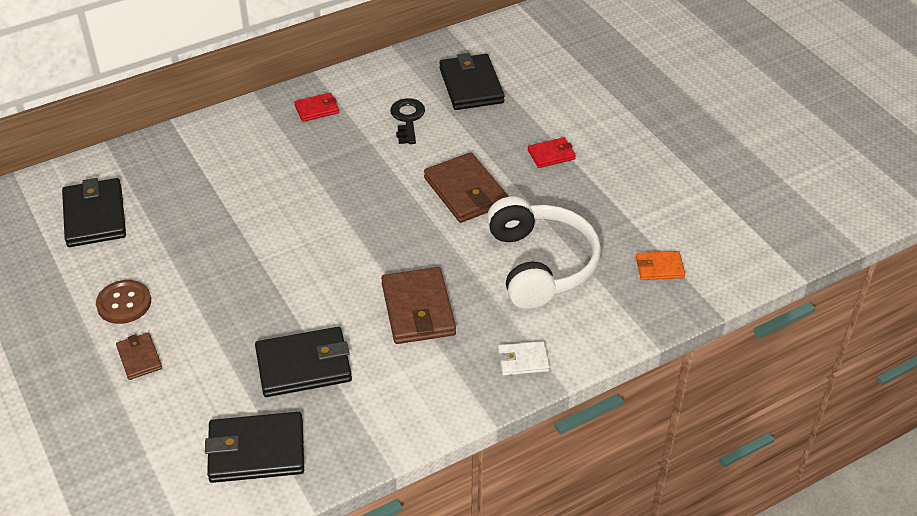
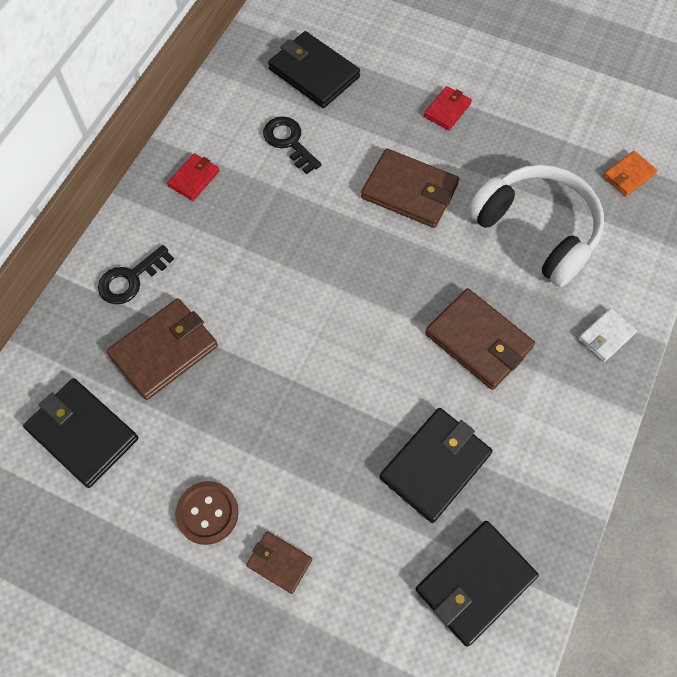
camera: 35 degrees left, 20 degrees up
none -> black key [98,245,174,304]
none -> brown wallet [107,298,218,400]

